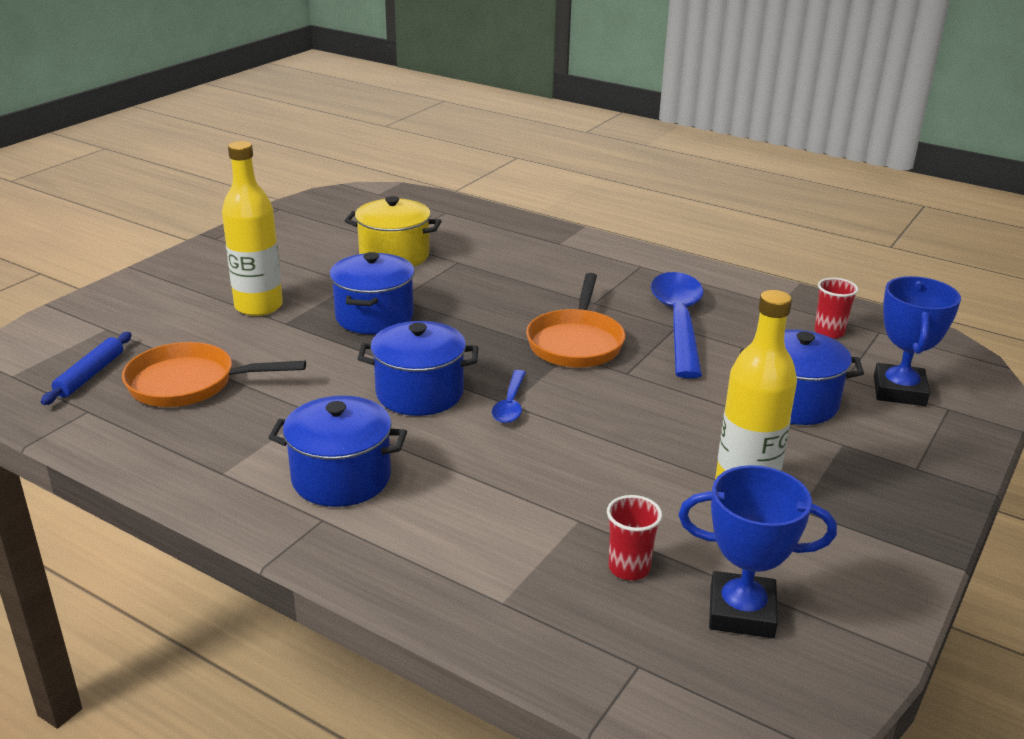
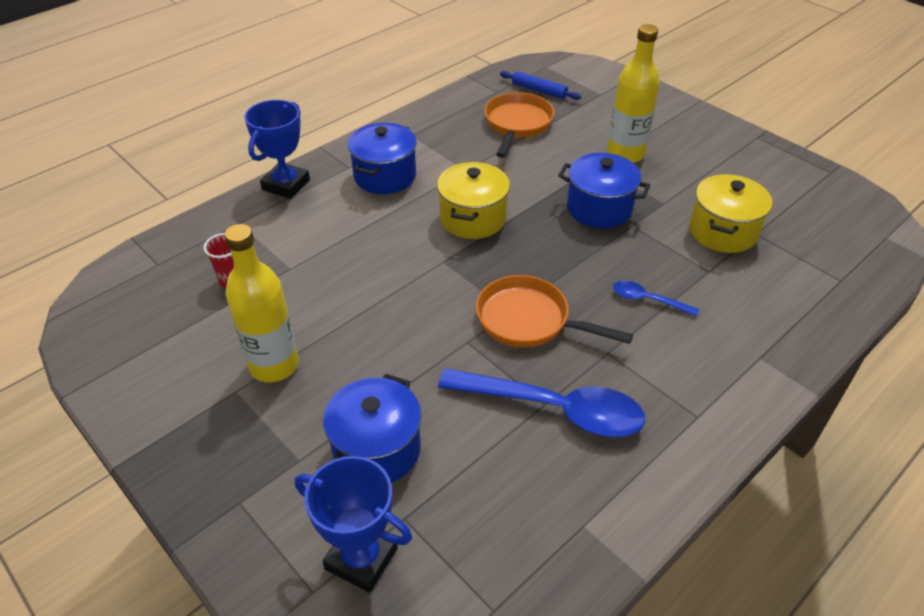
camera: 105 degrees right, 15 degrees up
blue pot [358,321,478,416] -> yellow pot [437,162,510,239]
blue spoon [492,370,526,423] -> blue spoon moved to [613,281,699,317]
blue trophy [679,465,837,638] -> blue trophy moved to [244,100,310,199]
red cup [814,278,859,339] -> none

